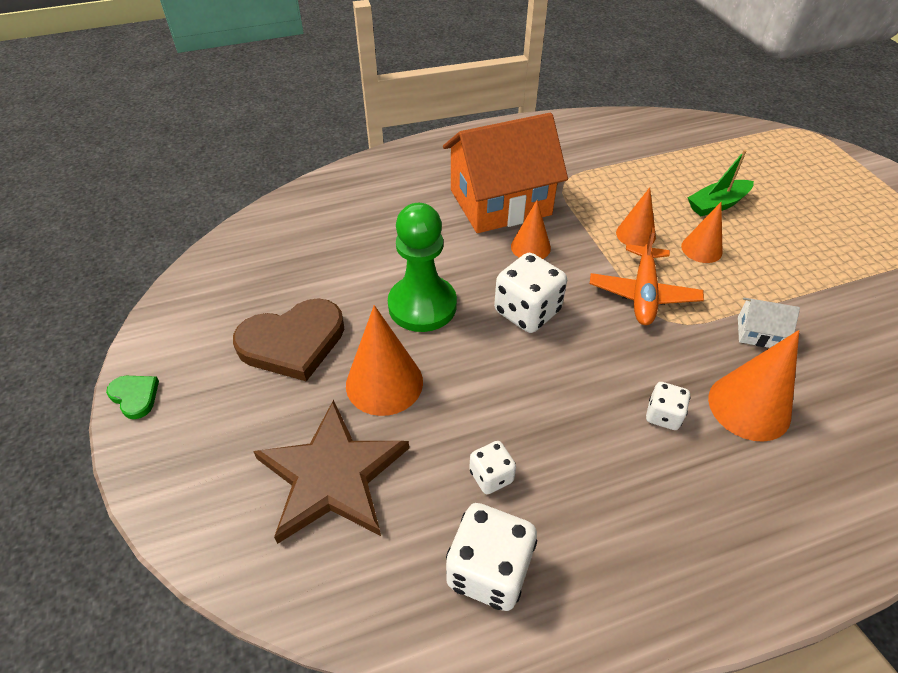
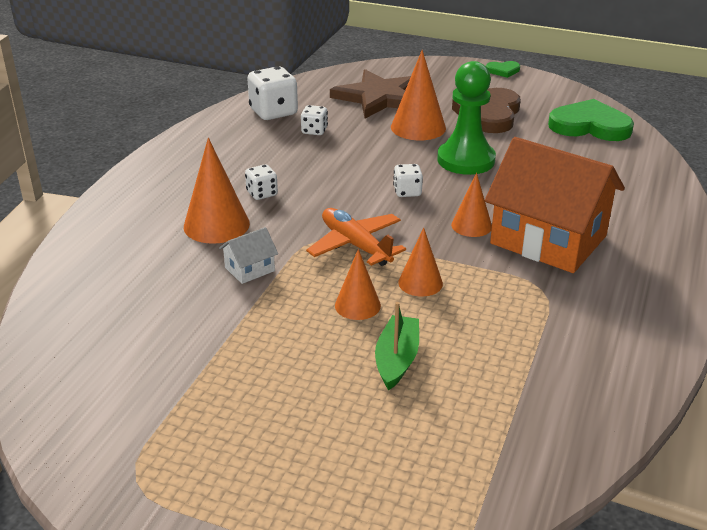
camera: 130 degrees right, 15 degrees down
orange house [443,113,568,233] -> orange house turned 75 degrees counterclockwise [485,137,625,273]
white dice [494,253,567,333] -> white dice [393,164,423,197], size x0.56
none -> green heart [548,99,634,141]

